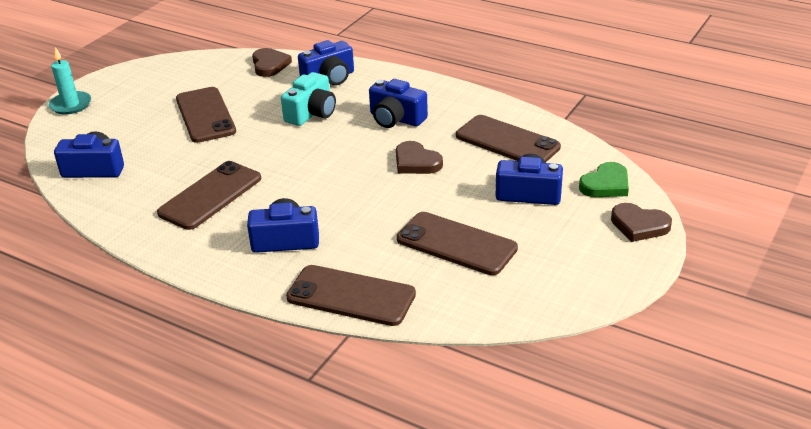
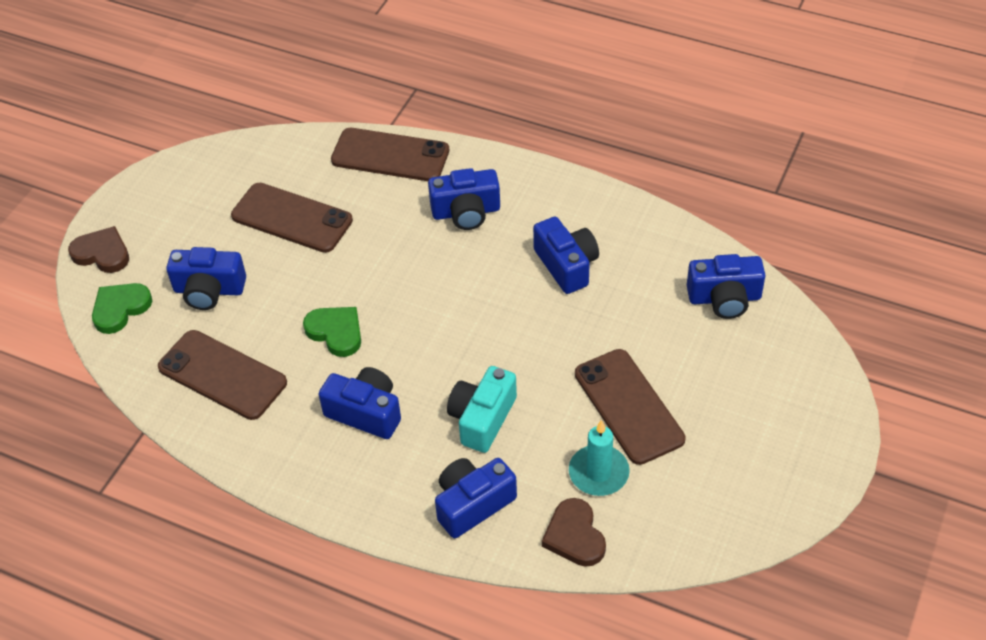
camera: 175 degrees right, 15 degrees up
turquoise candle [49,47,91,114] -> turquoise candle moved to [569,420,630,496]
brown phone [157,161,261,230] -> blue camera [533,217,599,294]
brown heart [396,141,443,174] -> green heart [303,307,361,357]

